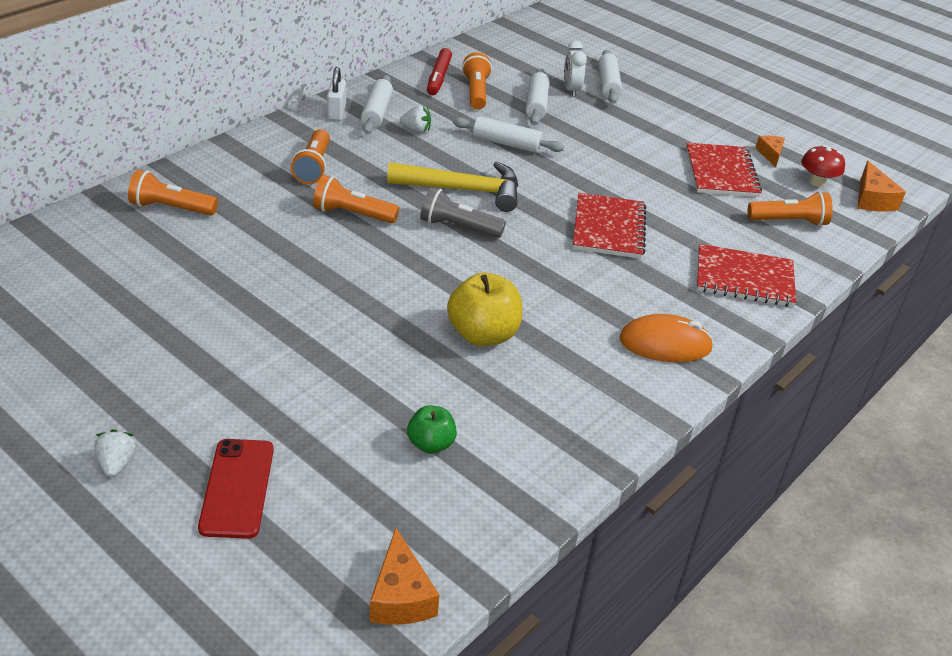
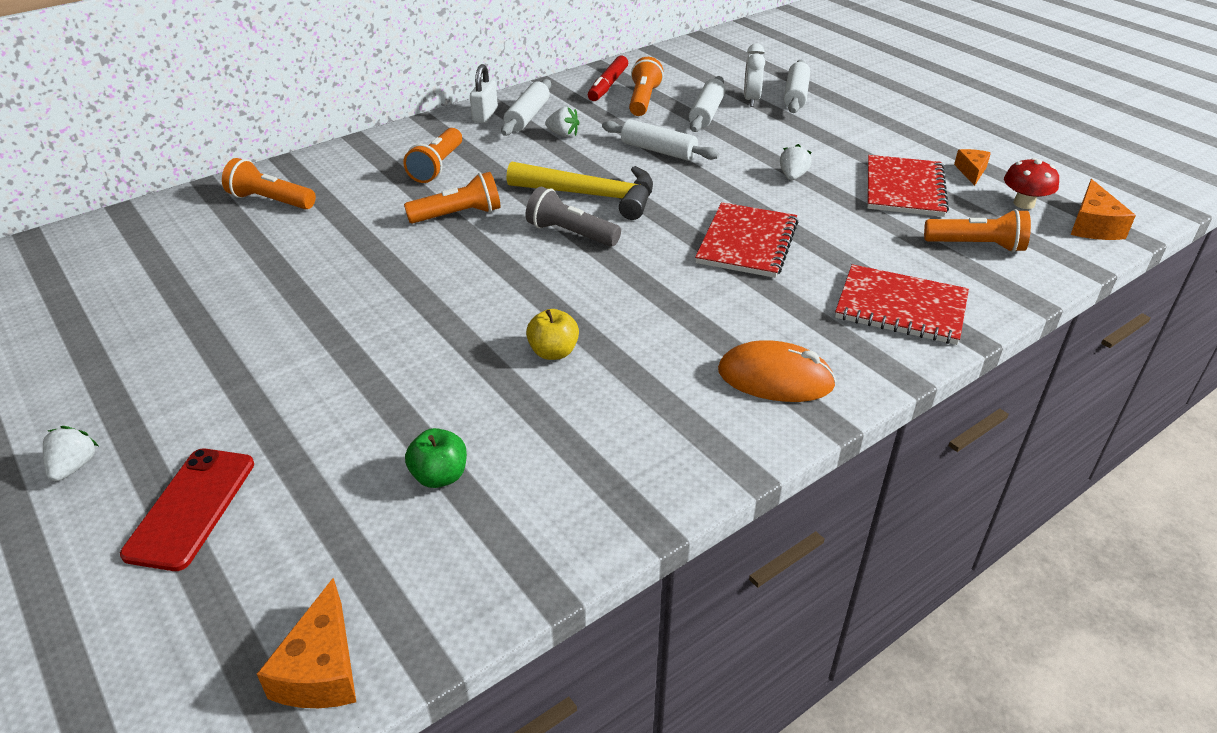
camera: 15 degrees right, 0 degrees up
orange flashlight [313,175,399,223] -> orange flashlight turned 135 degrees clockwise [404,172,501,224]
yellow apple [447,273,522,346] -> yellow apple [526,309,579,360], size x0.58
none -> white strawberry [780,144,812,180]

